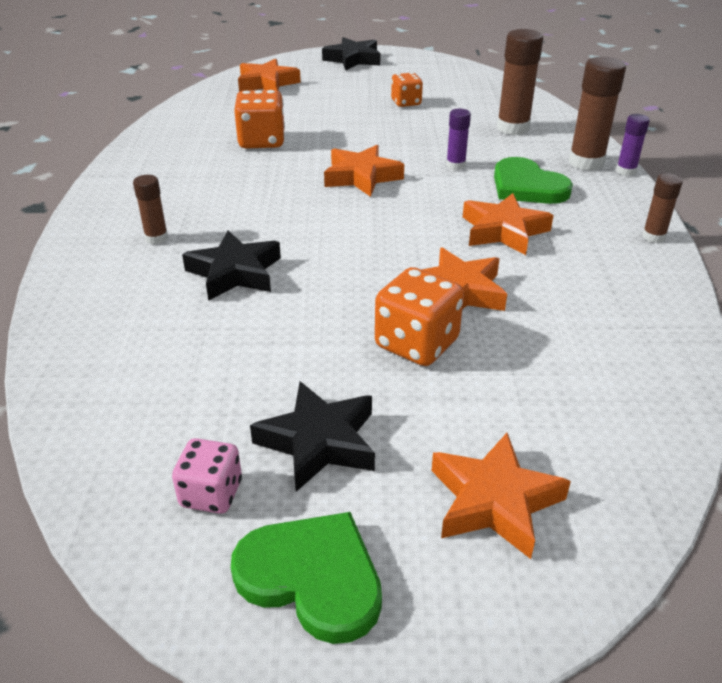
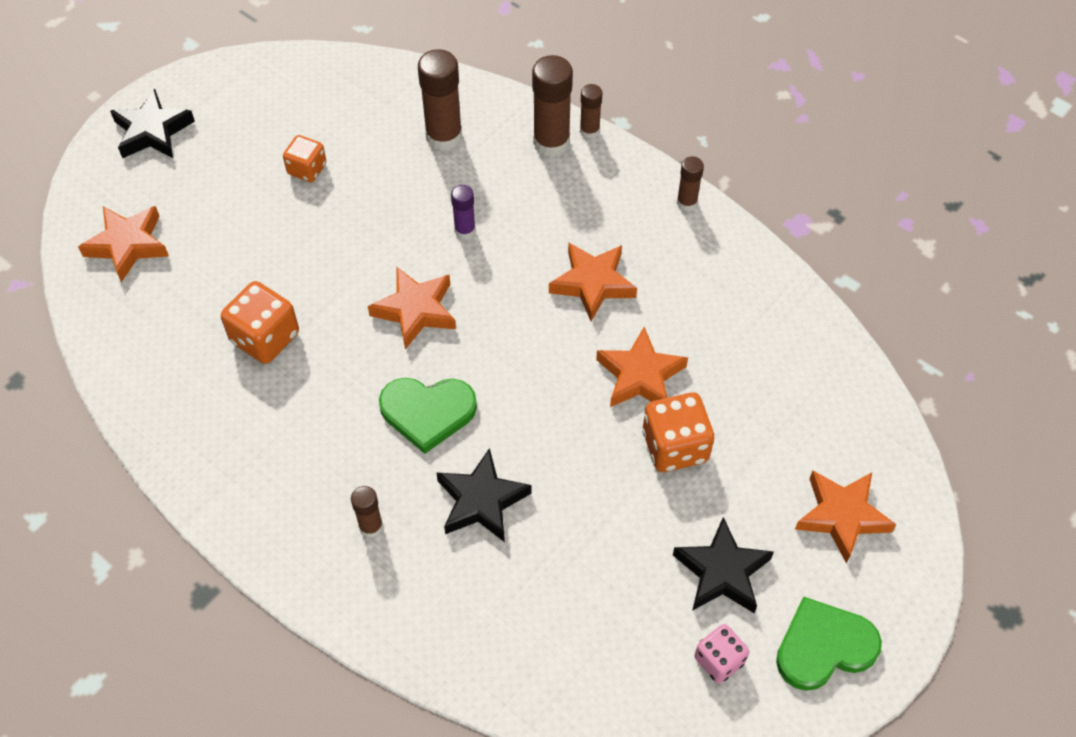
camera: 50 degrees left, 20 degrees up
green heart [494,157,573,204] -> green heart moved to [379,378,477,454]
purple glue stick [616,114,650,176] -> brown glue stick [580,84,603,139]

